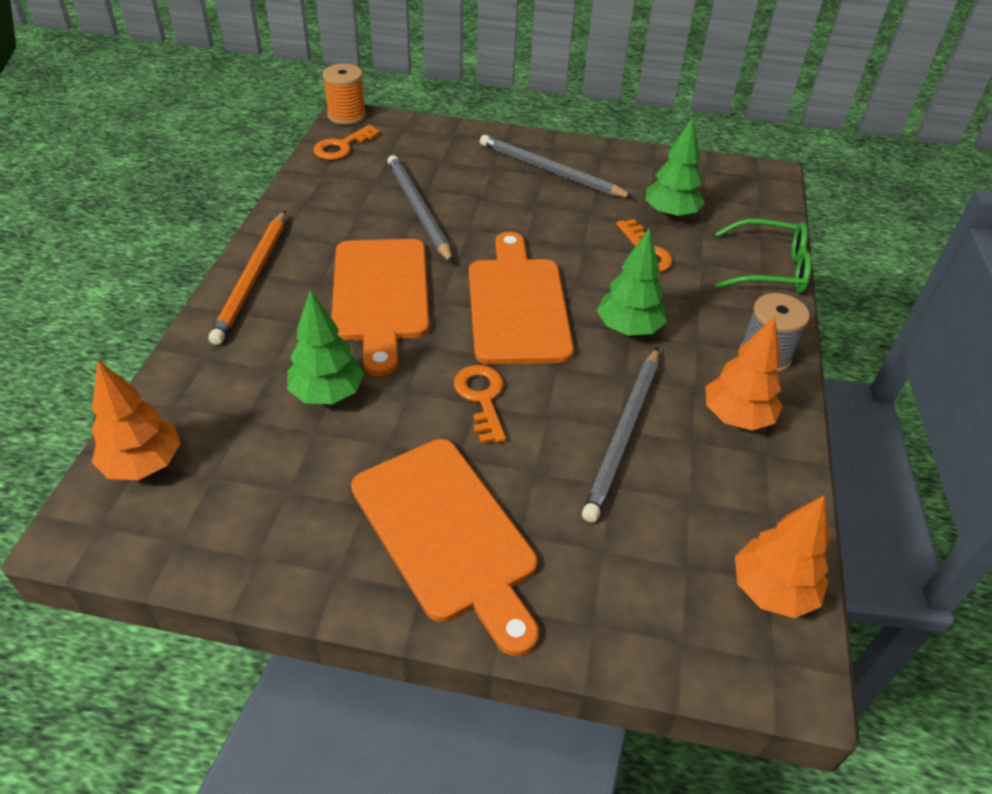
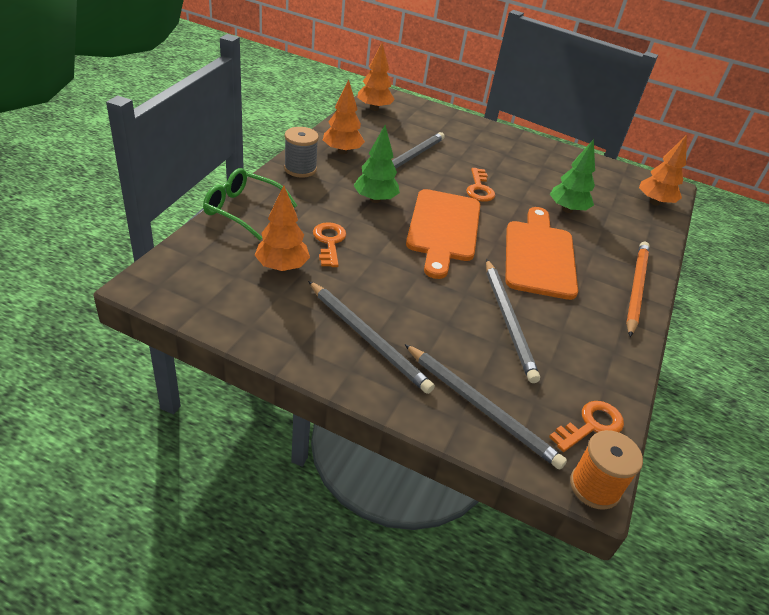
camera: 170 degrees left, 5 degrees down
orange cutting board [351,439,539,656] -> none
green tree [645,117,705,219] -> orange tree [255,185,310,271]
none -> grey pencil [404,344,567,470]

